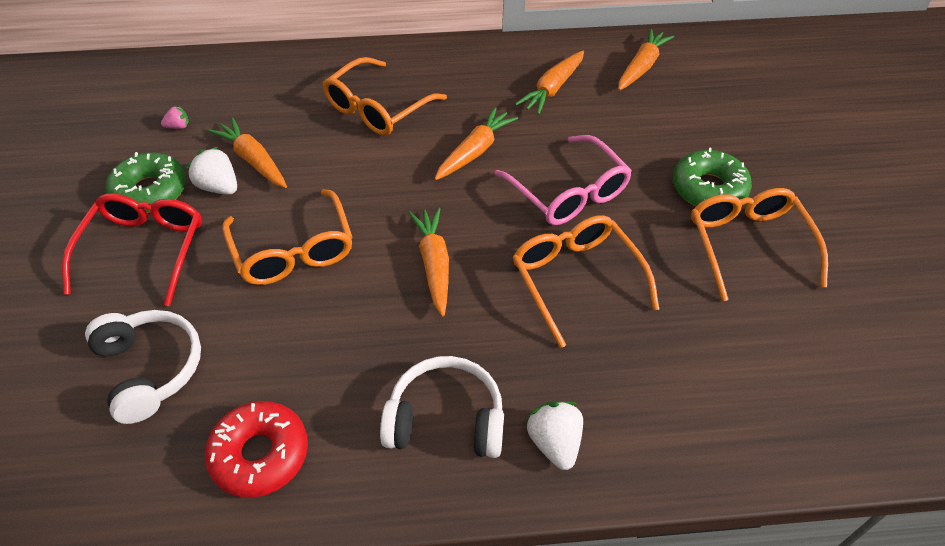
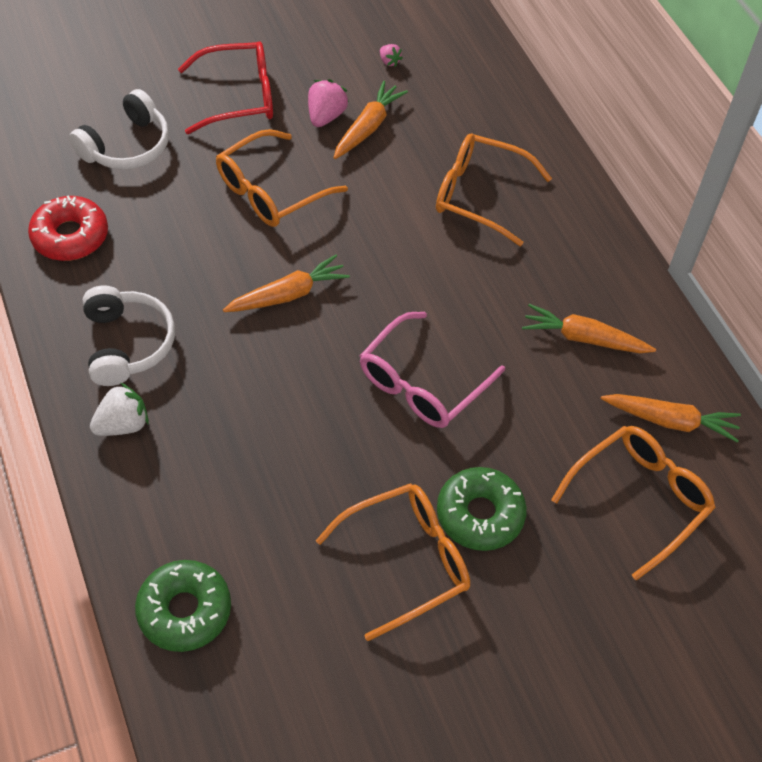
camera: 70 degrees right, 5 degrees up
green donut [105,152,187,213] -> green donut moved to [135,560,231,652]
white strawberry [186,147,237,195] -> pink strawberry [308,79,349,127]
orange carrot [435,107,518,180] -> none
orange glasses [512,215,659,348] -> orange glasses moved to [551,426,716,581]

